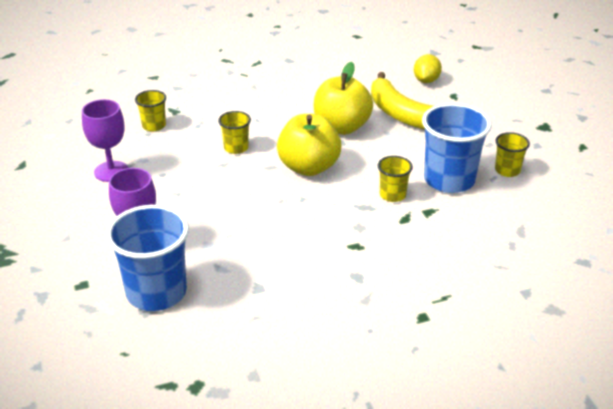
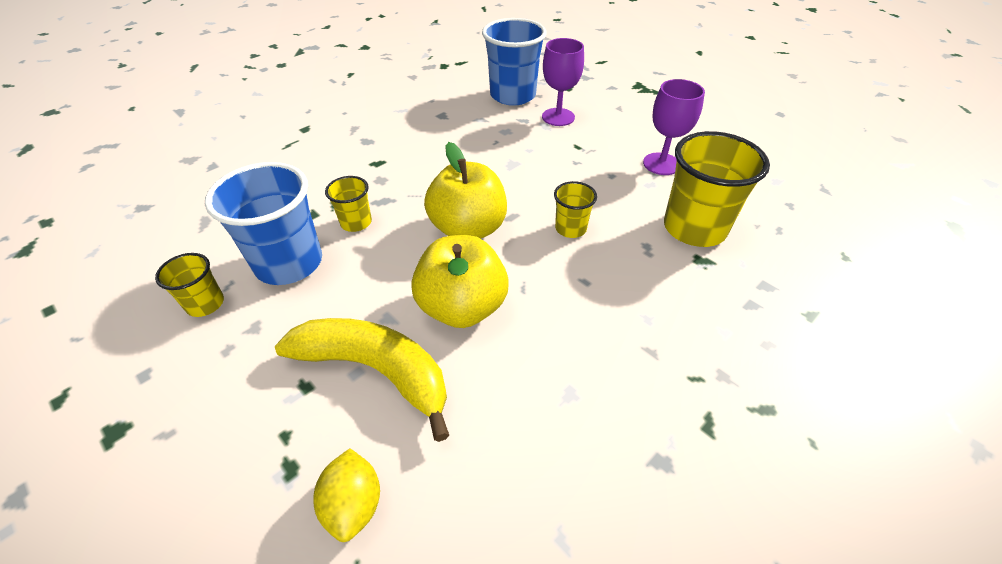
camera: 155 degrees right, 10 degrees up
yellow cup [135,90,166,131] -> yellow cup [664,131,770,247], size x1.97

